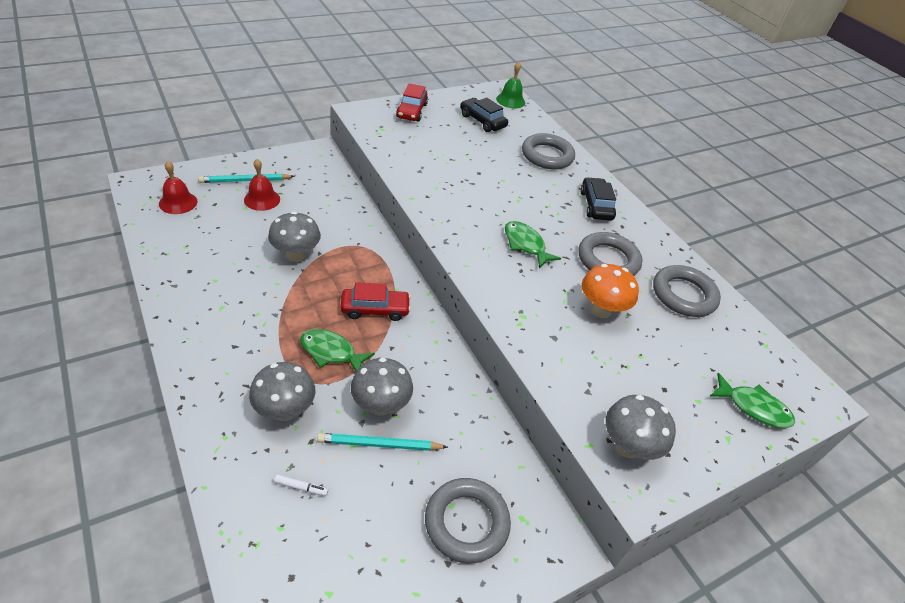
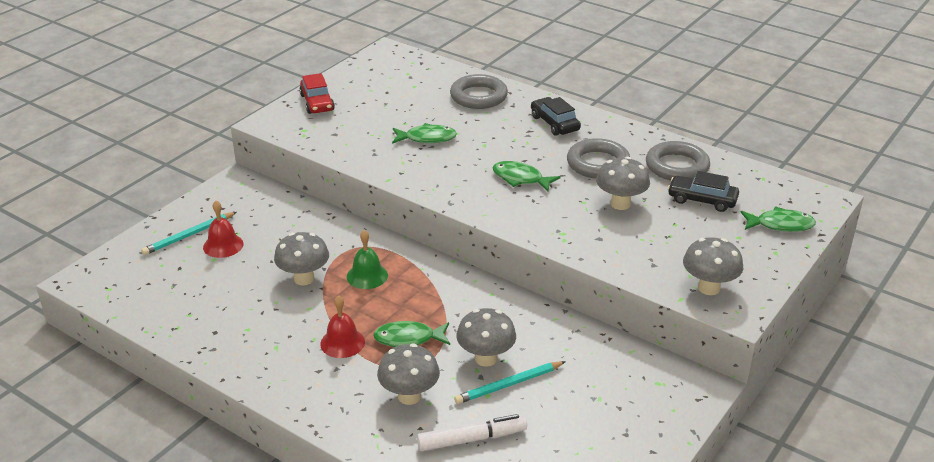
camera: 20 degrees left, 10 degrees down
red bell [159,161,197,214] -> red bell moved to [320,295,365,358]
white marker [274,474,328,496] -> white marker [417,414,527,451], size x2.13
red car [341,282,411,321] -> none
grey ring [425,478,511,563] -> none
black car [460,98,508,132] -> black car moved to [668,171,739,212]
green bell [496,62,525,108] -> green bell moved to [347,230,388,289]
orange mushroom [582,264,639,318] -> grey mushroom [596,157,650,210]
none -> green fish [392,123,457,144]

